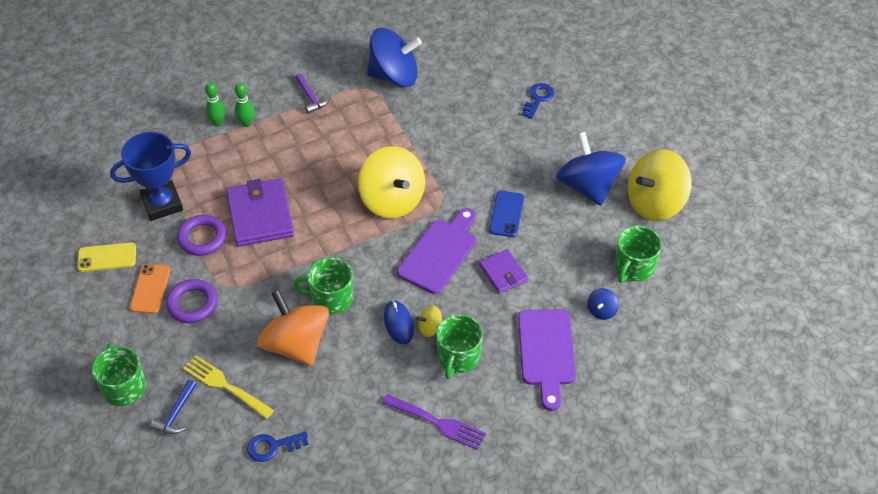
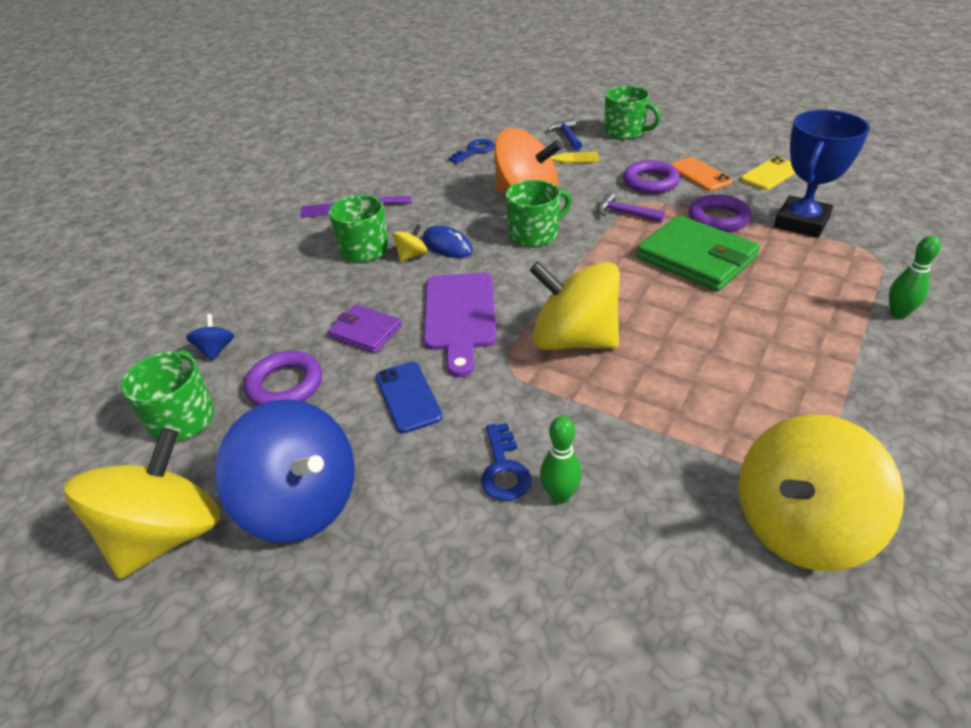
camera: 150 degrees right, 10 degrees down
purple wallet [226,178,294,247] -> green wallet [636,215,760,291]
green bowling pin [235,82,255,127] -> green bowling pin moved to [540,416,582,504]
purple hammer [295,73,330,114] -> purple hammer moved to [598,192,665,222]
blue spinning top [367,28,422,87] -> yellow spinning top [738,414,904,571]
purple cutting board [518,309,576,411] -> none
blue key [522,83,554,119] -> blue key moved to [481,423,531,501]
none -> purple ring [244,351,322,406]

